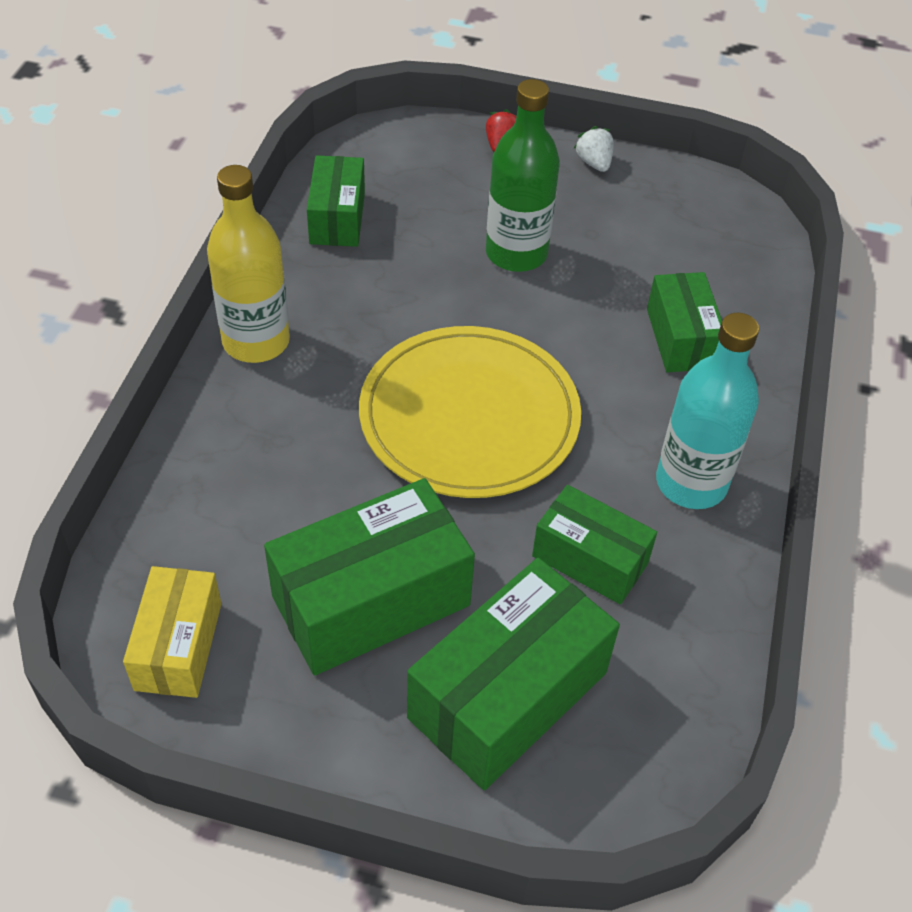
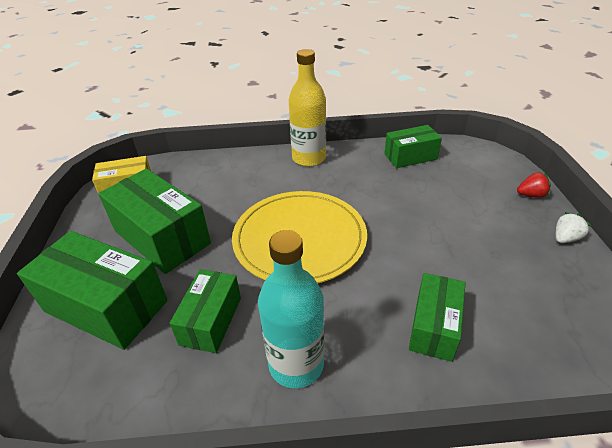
camera: 75 degrees right, 10 degrees down
green bottle [486,79,560,272] -> none
green box [647,272,722,372] -> green box turned 45 degrees counterclockwise [409,273,466,362]

